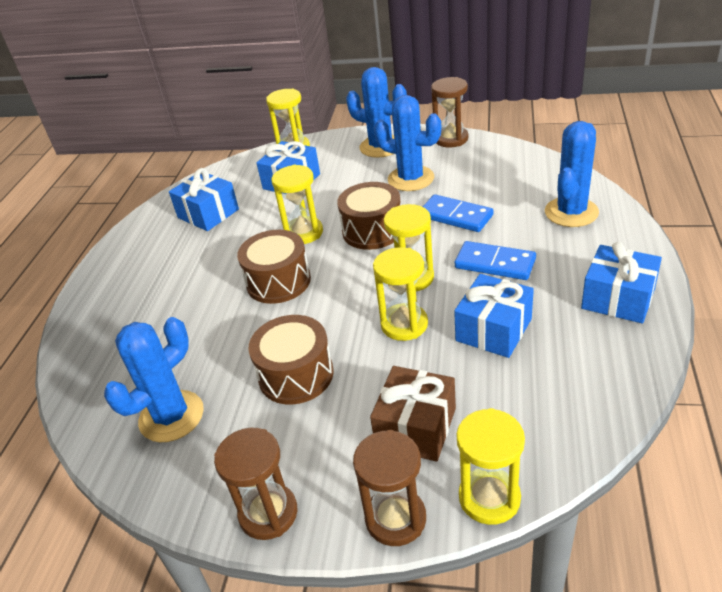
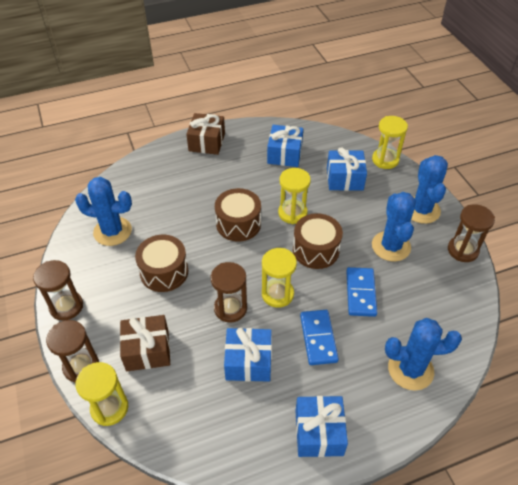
camera: 55 degrees right, 10 degrees up
yellow hourglass [373,247,428,341] -> brown hourglass [211,262,247,323]
none -> brown gift [186,113,225,155]

